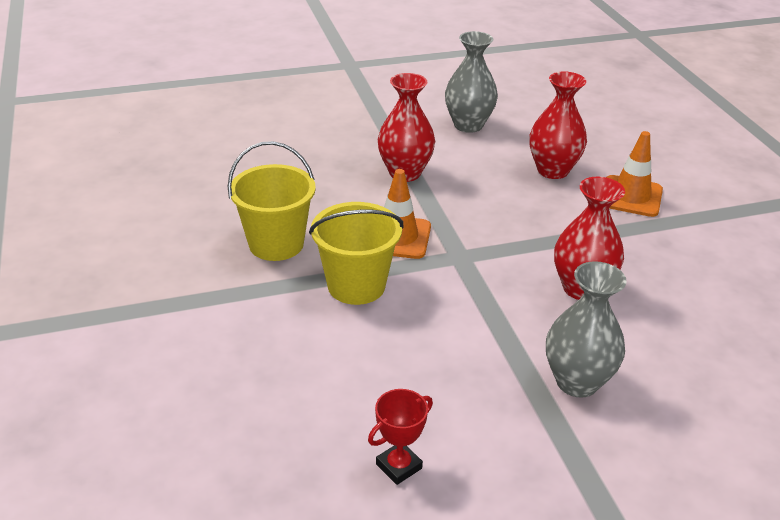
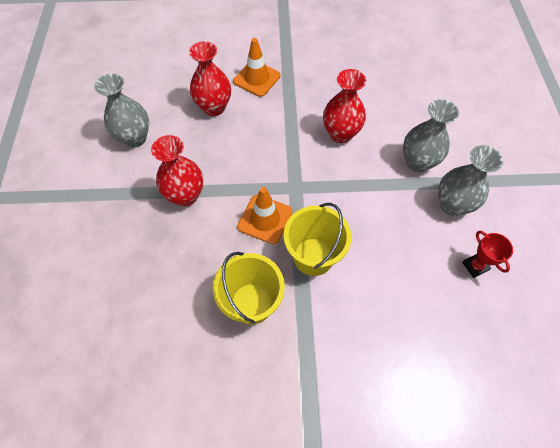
camera: 75 degrees left, 25 degrees up
none -> grey vase [438,145,503,216]

